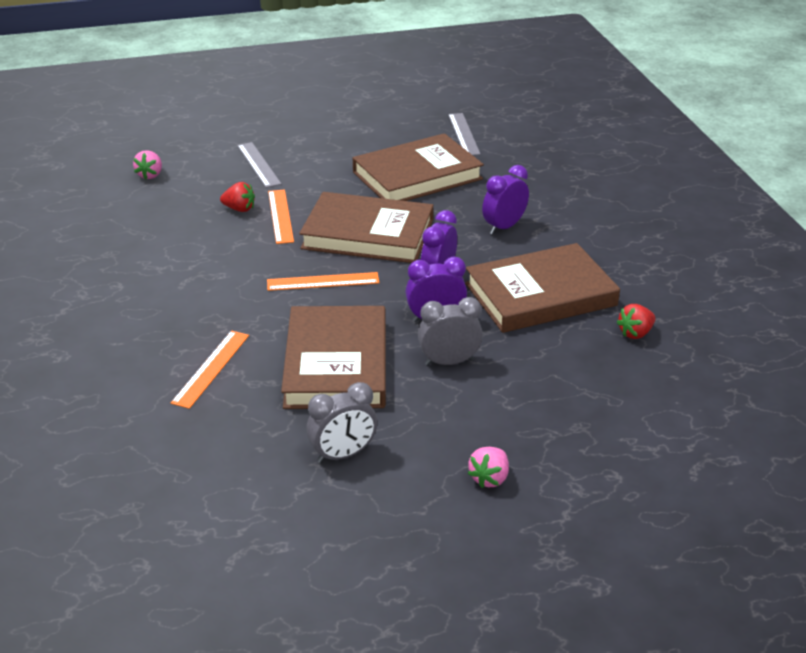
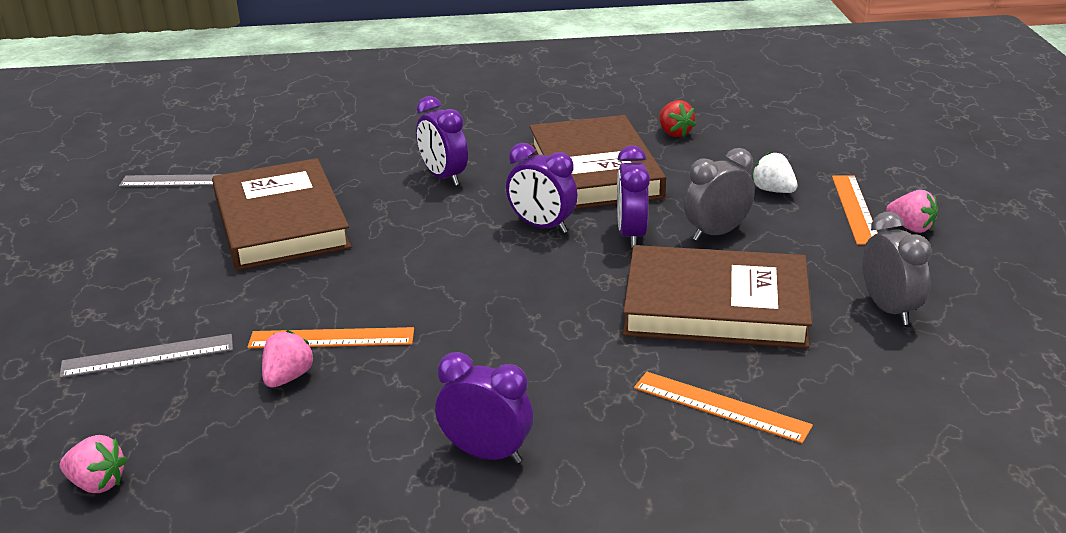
camera: 80 degrees left, 5 degrees down
red strawberry [220,182,255,212] -> pink strawberry [262,330,315,388]
orange ruler [267,272,379,291] -> orange ruler moved to [832,176,878,245]
brown book [299,192,433,263] -> none
grey clock [418,297,483,366] -> grey clock turned 60 degrees clockwise [684,148,755,241]
none -> purple clock [435,352,533,464]
none -> white strawberry [752,152,798,193]

